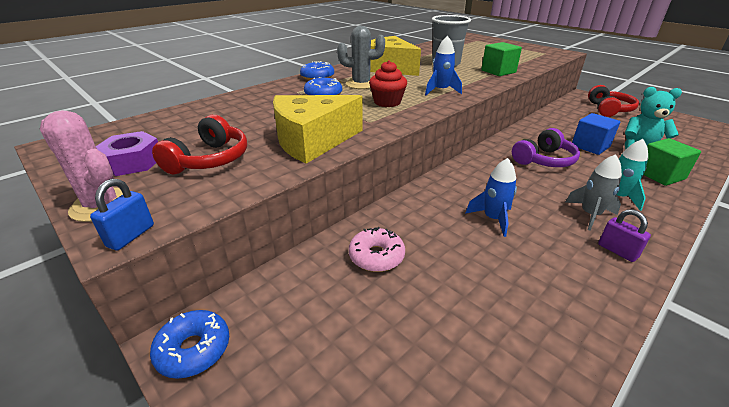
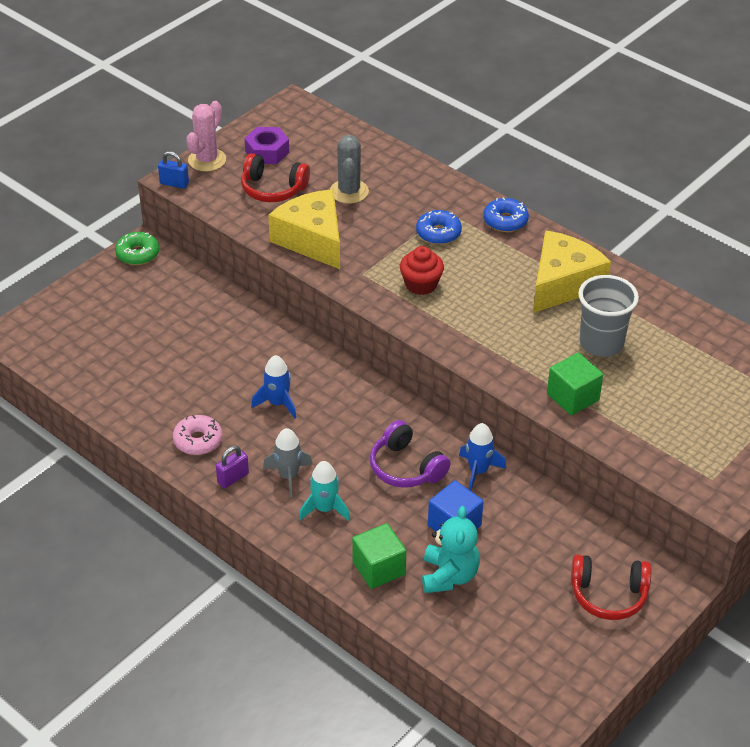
camera: 85 degrees right, 10 degrees up
blue donut [150,310,229,379] -> green donut [115,232,159,265]
grey cactus [337,26,385,89] -> grey cactus moved to [330,135,369,204]
pink donut [349,227,405,272] -> pink donut moved to [173,415,222,455]
blue rocket [425,36,462,95] -> blue rocket moved to [459,423,506,491]

